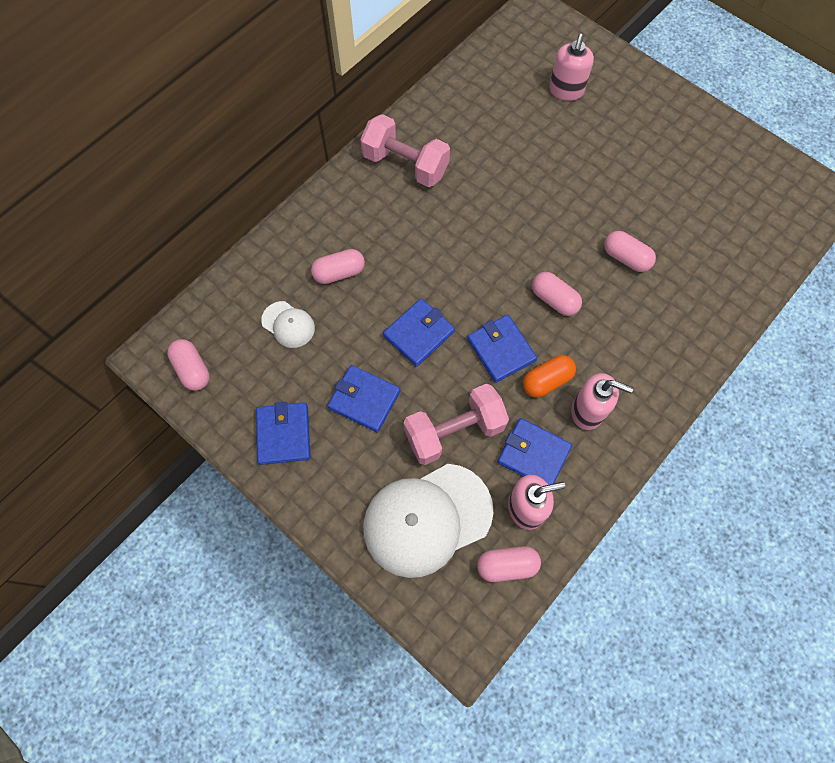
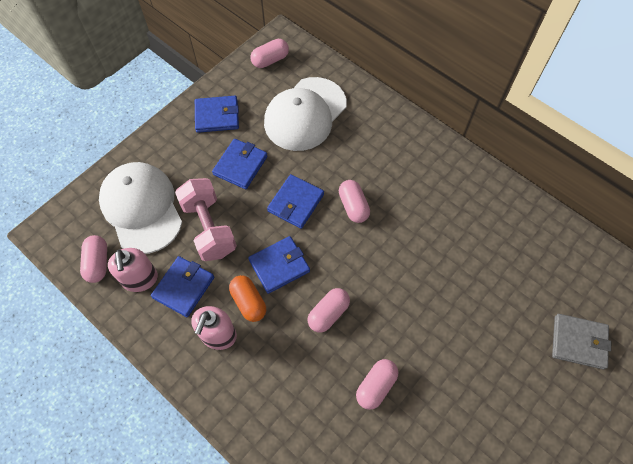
camera: 90 degrees right, 5 degrees down
white cap [261,301,315,348] -> white cap [264,77,347,151], size x2.12
pink capsule [311,249,365,284] -> pink capsule moved to [339,180,370,223]
pink dumbbell [360,114,450,187] -> none
blue wallet [383,298,455,367] -> blue wallet turned 75 degrees clockwise [267,174,324,229]
pink soap dispenser [549,34,594,101] -> grey wallet [552,314,611,370]

